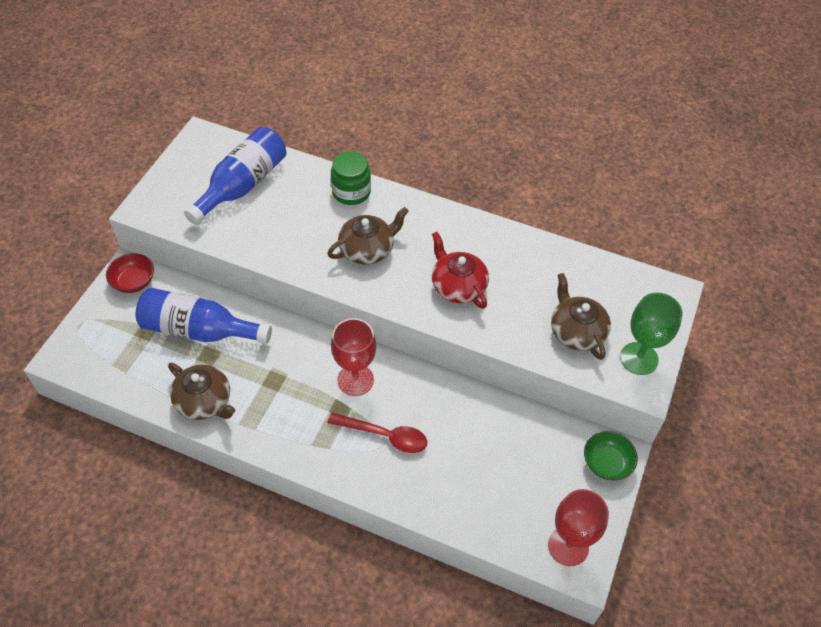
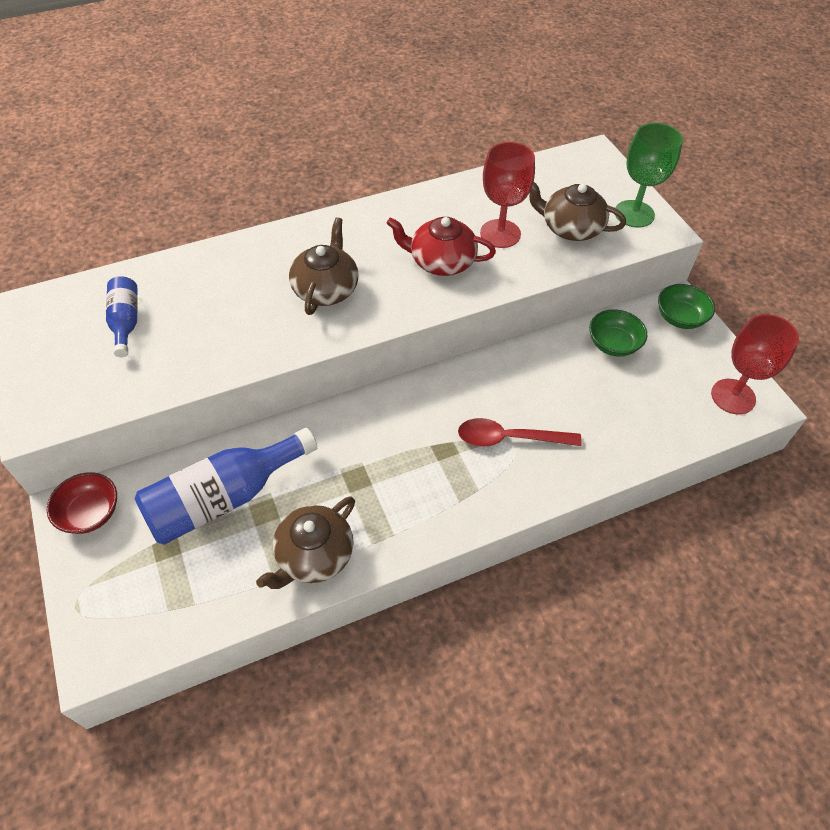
camera: 45 degrees left, 0 degrees up
brown teapot [168,363,235,420] -> brown teapot turned 135 degrees clockwise [256,496,355,589]
blue bottle [184,127,286,225] -> blue bottle [106,276,138,357], size x0.54
red spoon [327,413,427,453] -> red spoon turned 150 degrees counterclockwise [458,418,582,447]
green jar [331,151,371,205] -> none
red goblet [331,318,376,396] -> red goblet moved to [480,142,535,248]
none -> green bowl [589,309,647,357]

